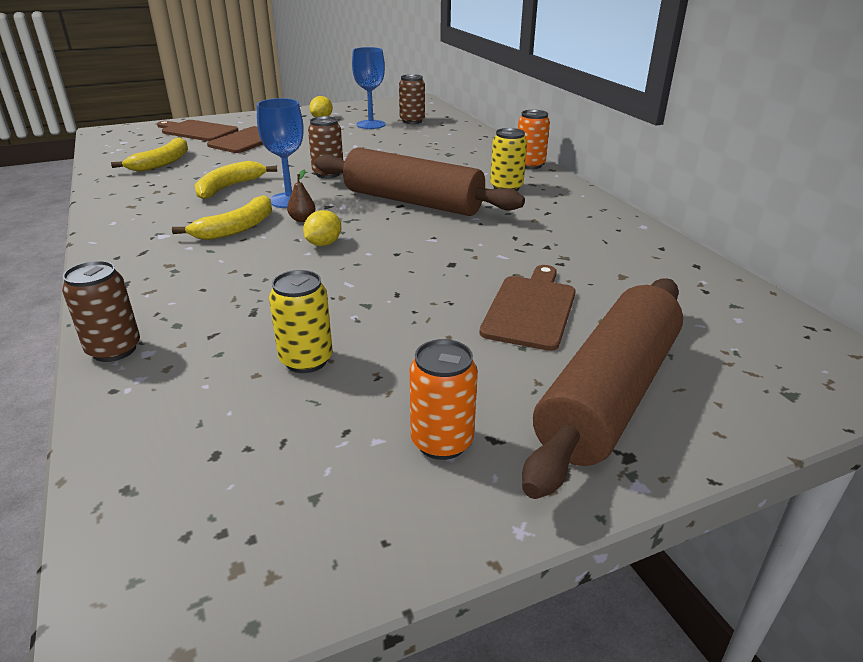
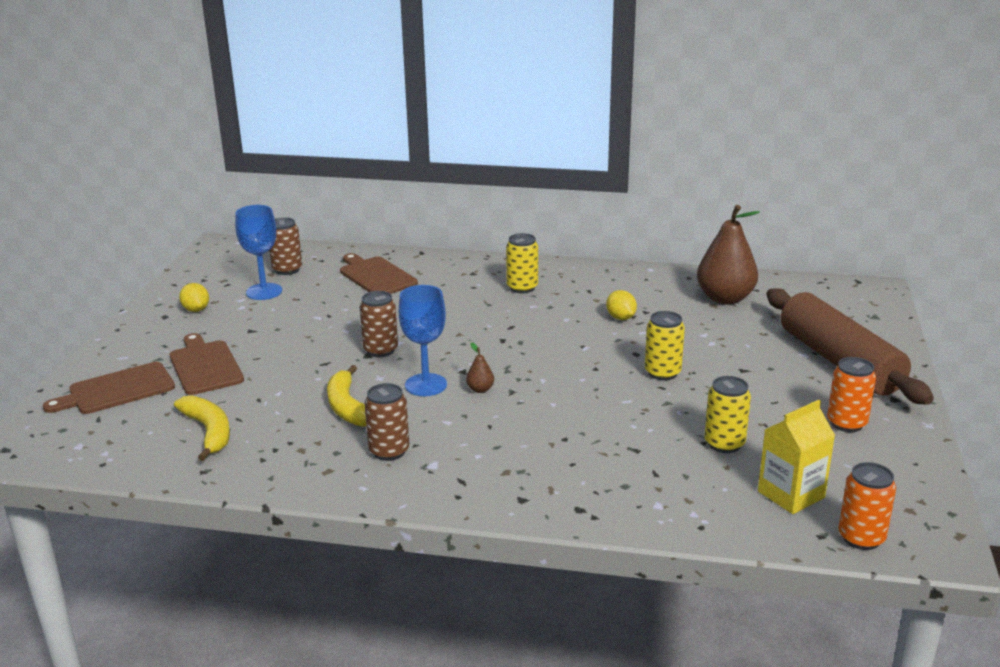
camera: 55 degrees left, 5 degrees down
brown can [62,261,140,362] -> brown can moved to [364,383,409,461]
yellow banana [172,195,272,240] -> none
yellow lemon [303,210,341,246] -> yellow lemon moved to [606,290,637,320]
brown rolling pin [315,147,525,216] -> none
brown cutting board [479,265,576,351] -> brown cutting board moved to [340,253,418,294]
orange can [518,110,550,169] -> orange can moved to [838,462,896,550]
none -> yellow can [645,311,685,380]
none -> brown pear [697,205,760,305]
none -> yellow carton [758,400,835,514]

